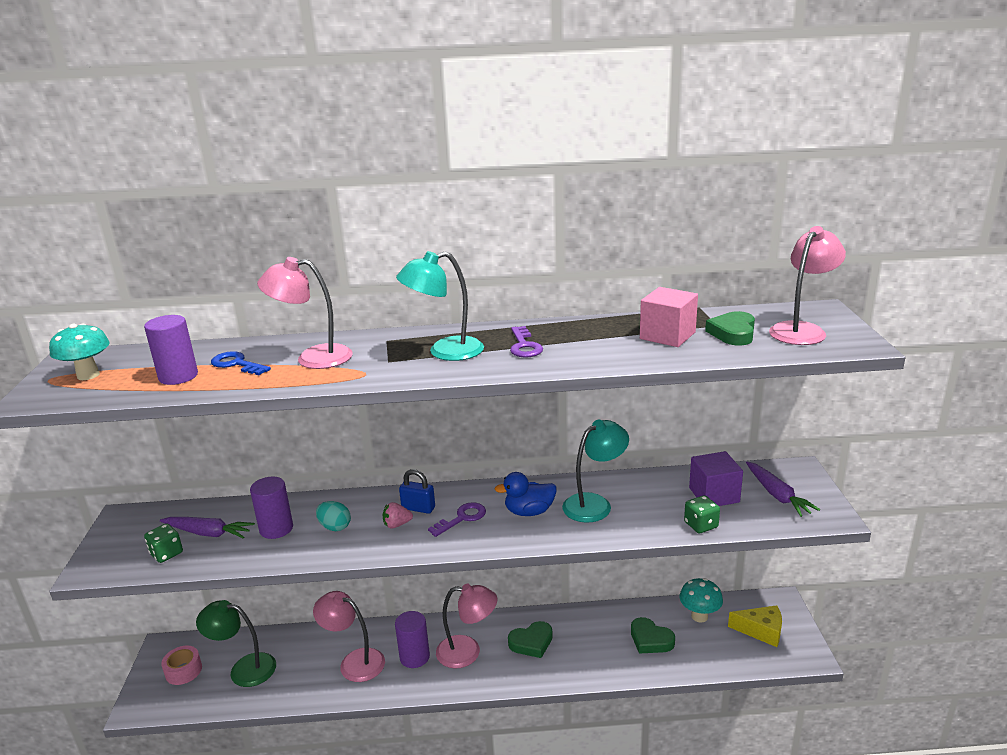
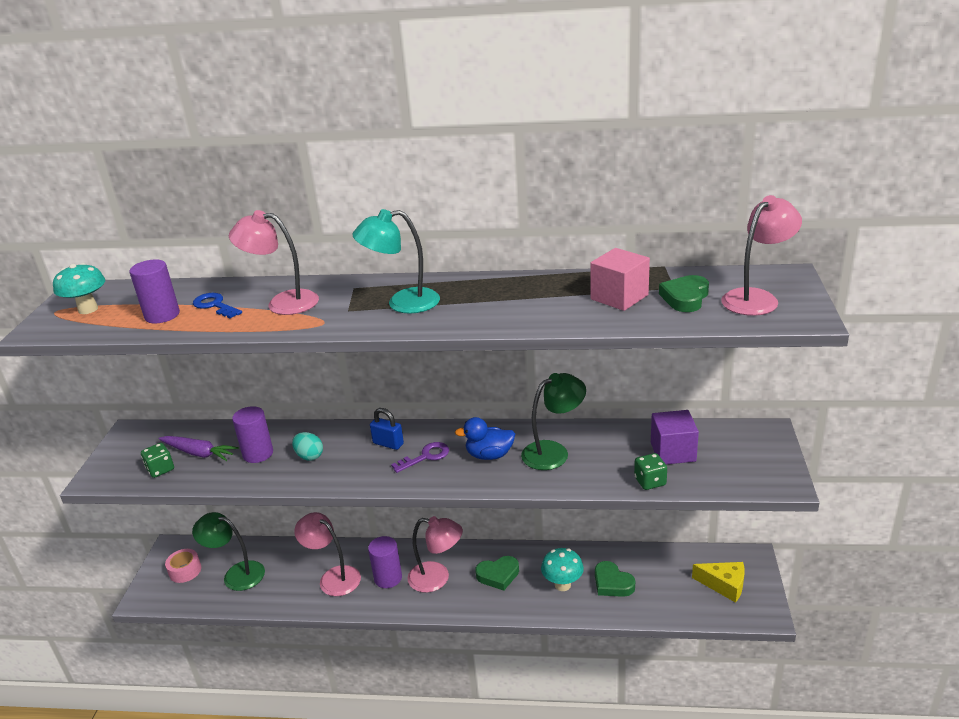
camera: 10 degrees right, 5 degrees up
pink strawberry [383,502,413,528] -> none
purple key [510,326,543,358] -> none
turquoise lamp [562,420,629,523] -> green lamp [521,373,586,470]
turquoise mushroom [680,578,723,623] -> turquoise mushroom moved to [541,548,584,591]
purple carrot [746,462,820,517] -> none

